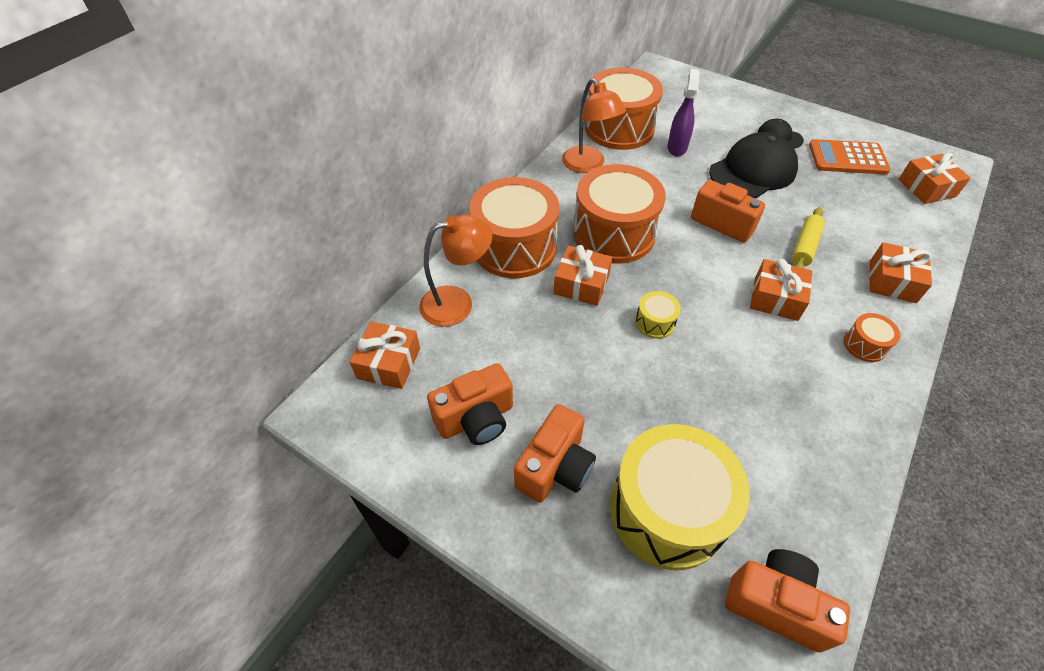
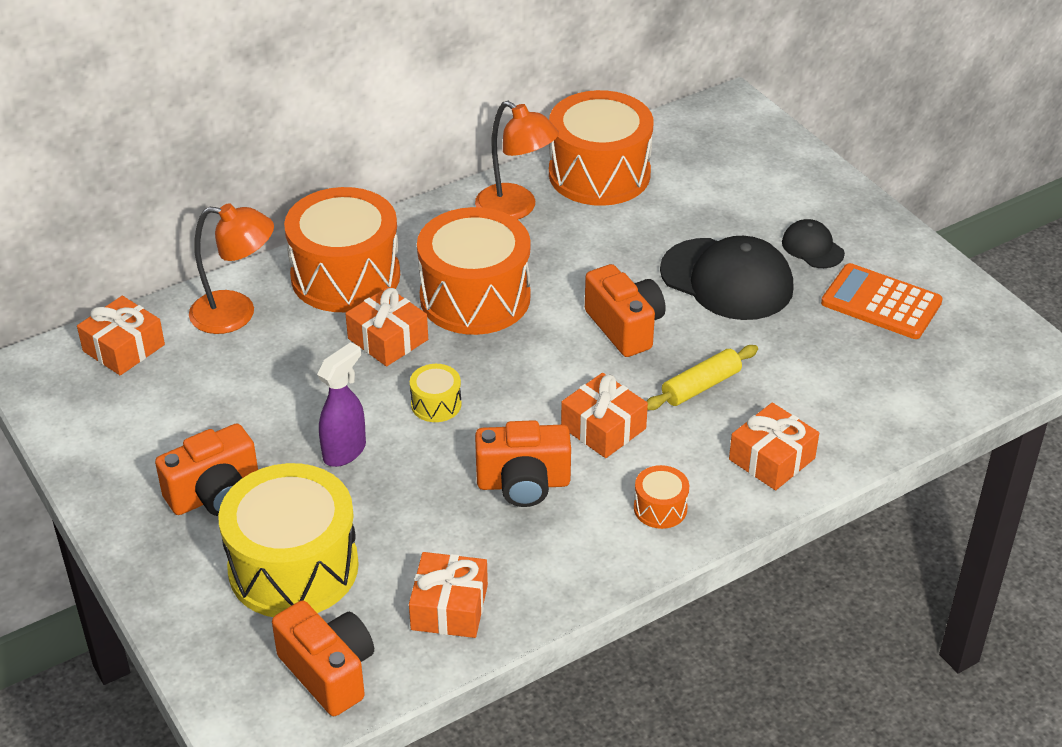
camera: 25 degrees right, 10 degrees down
orange camera [427,363,513,445] -> orange camera moved to [475,420,571,507]
orange lamp [562,78,626,173] -> orange lamp turned 45 degrees counterclockwise [475,101,559,220]
purple spray bottle [667,69,699,157] -> purple spray bottle moved to [317,342,366,467]
black cap [709,132,798,198] -> black cap turned 45 degrees clockwise [660,236,794,320]
orange gift [898,153,971,204] -> orange gift moved to [409,552,488,638]

